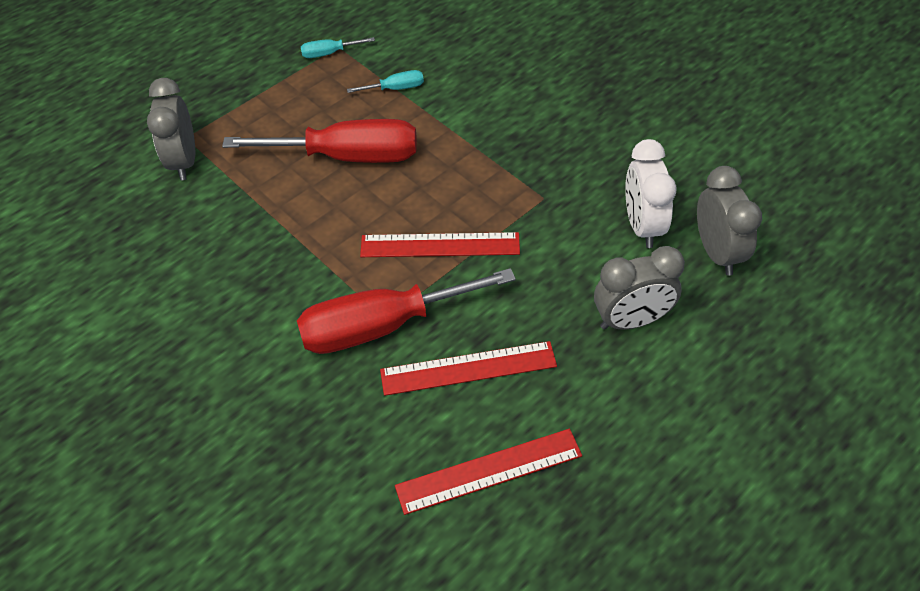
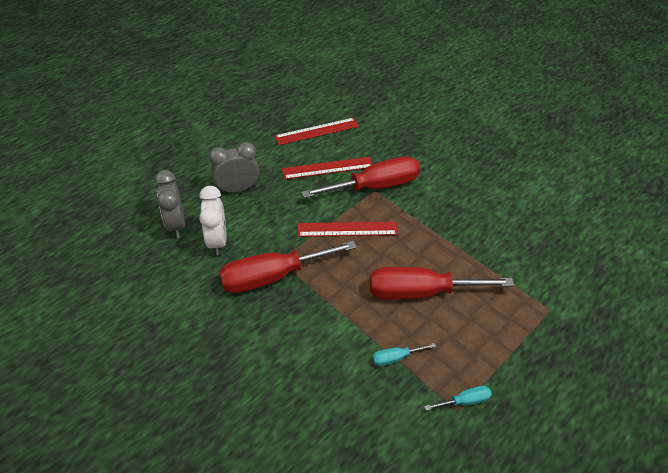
camera: 175 degrees right, 5 degrees down
grey clock [147,78,195,181] -> none
none -> red screwdriver [219,241,357,293]

